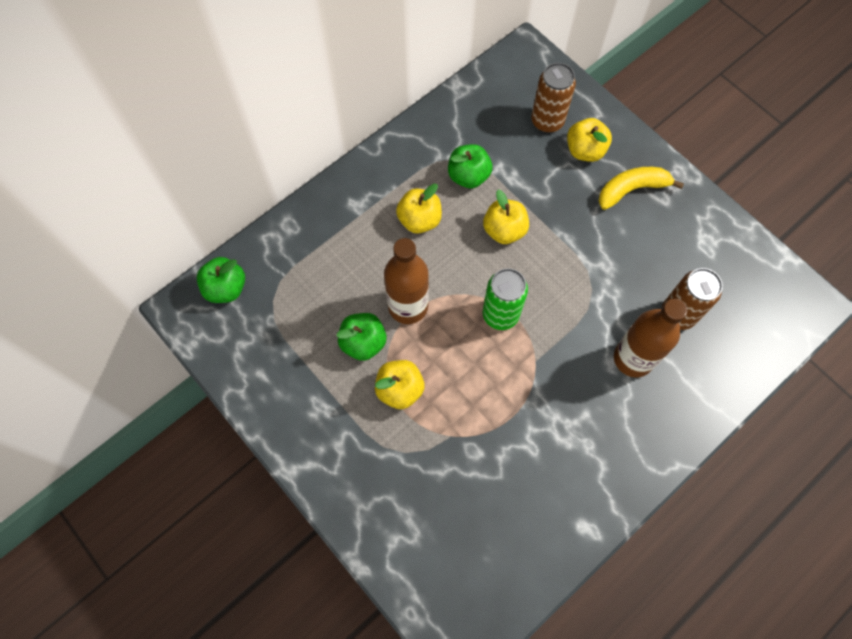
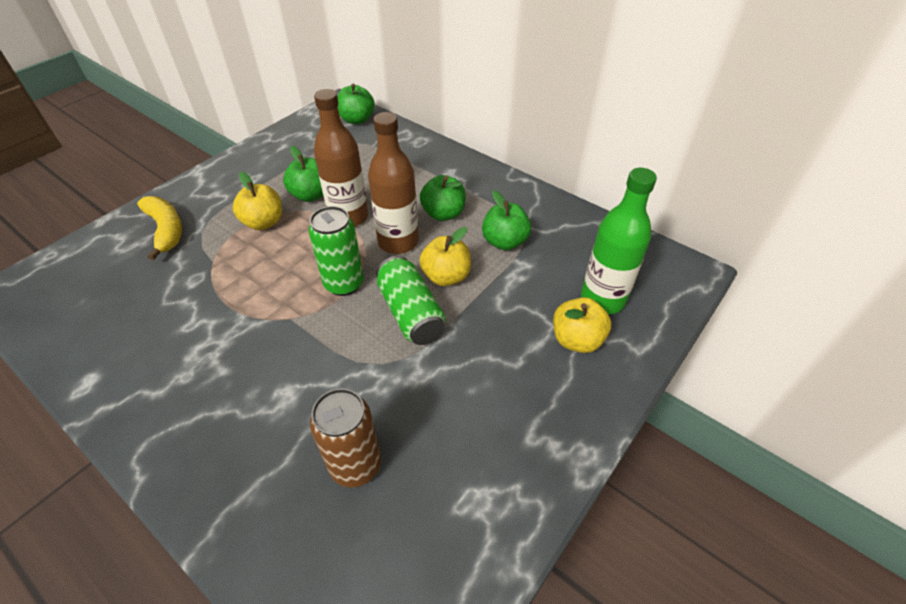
camera: 80 degrees right, 20 degrees down
yellow apple [396,184,442,234] -> green apple [420,175,466,221]
brown can [531,63,576,133] -> green bottle [581,168,657,314]
yellow banana [599,167,684,210] -> yellow banana moved to [137,196,182,261]
brown bottle [614,299,687,378] -> brown bottle moved to [368,112,419,254]
none -> green can [376,256,446,345]

